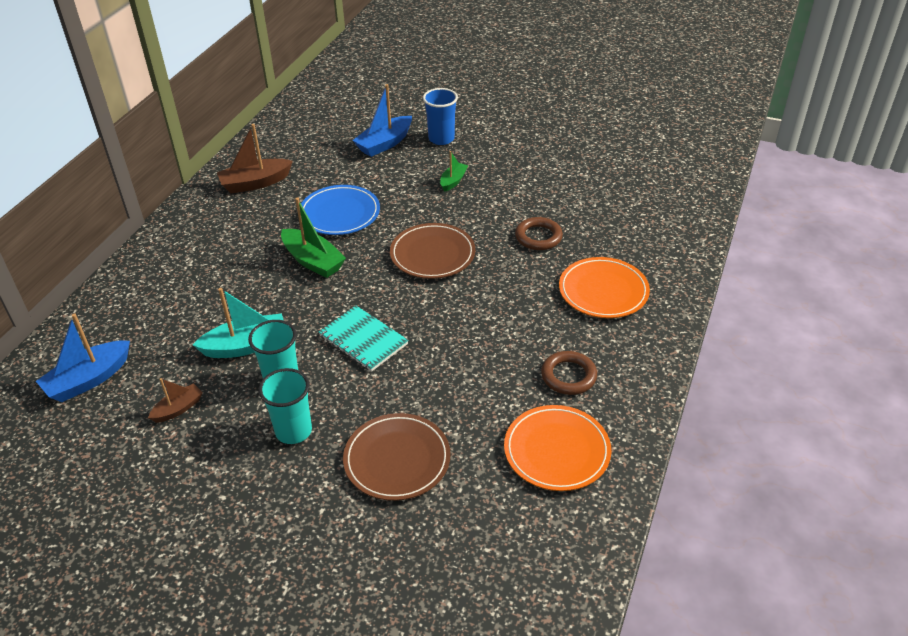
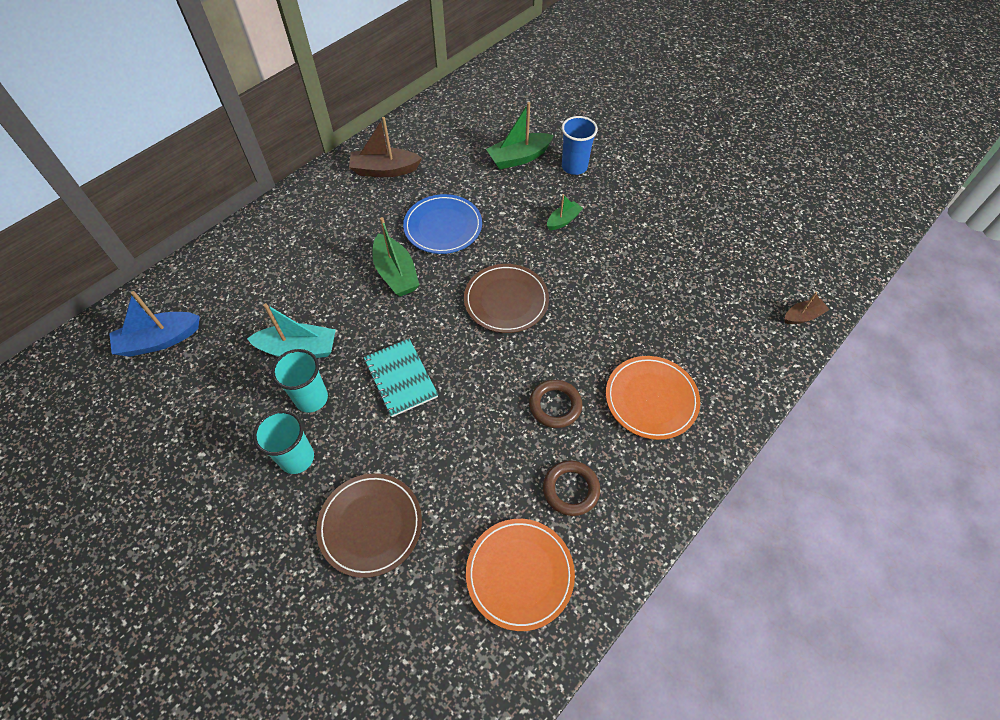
camera: 20 degrees right, 15 degrees up
brown boat [148,378,203,423] -> brown boat moved to [785,292,830,324]
blue boat [352,84,412,157] -> green boat [486,102,554,169]
brown ring [515,217,563,250] -> brown ring moved to [529,380,582,428]

